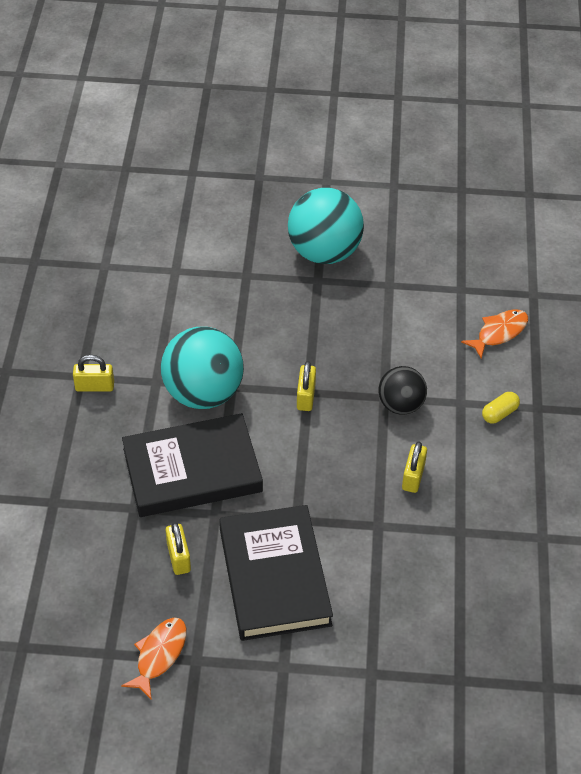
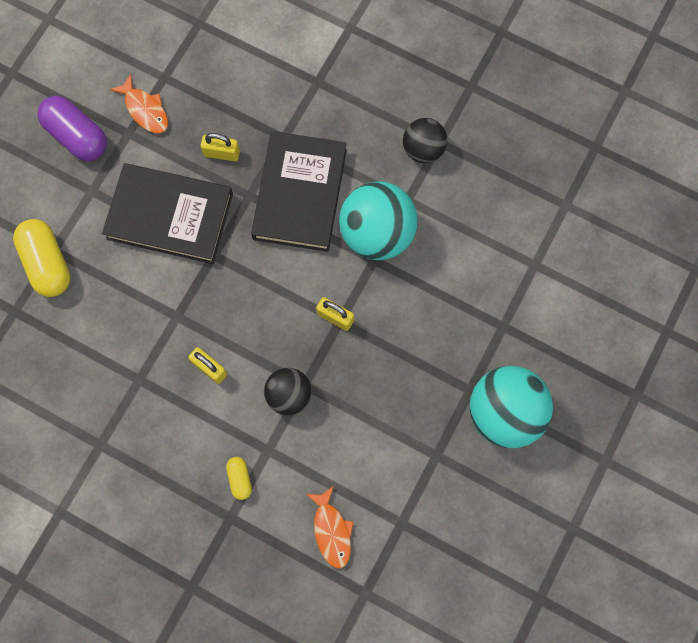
camera: 115 degrees right, 25 degrees up
yellow padlock [73,355,114,392] -> black ball [403,118,447,163]
none -> yellow capsule [13,219,70,297]
none -> purple capsule [38,96,107,161]

